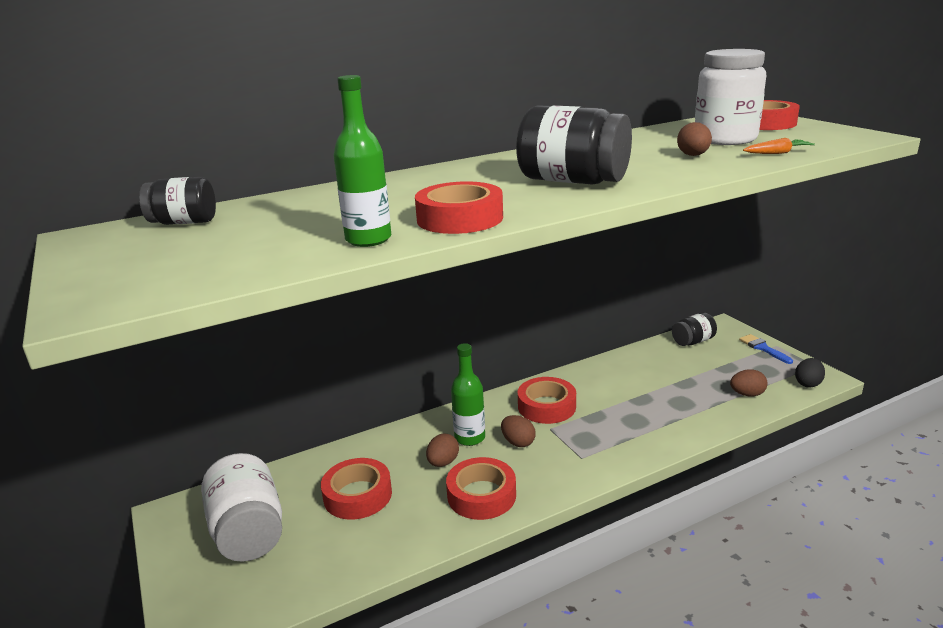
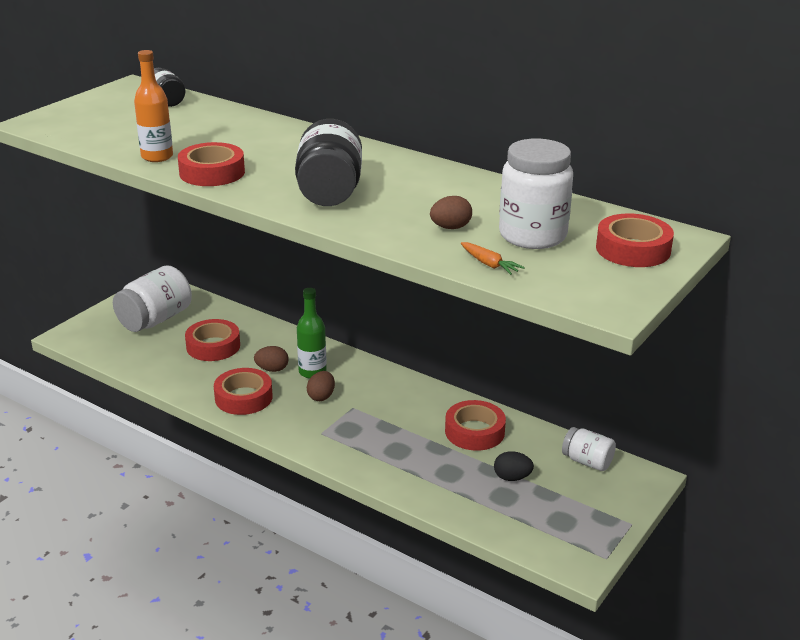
camera: 60 degrees right, 5 degrees up
green bottle [333,75,391,247] -> orange bottle [134,50,173,162]
red tape [518,377,576,424] -> red tape moved to [445,400,506,451]
black jar [672,312,717,346] -> white jar [562,427,616,471]
brown egg [730,369,767,397] -> none
blue brush [739,334,793,364] -> none
black egg [795,358,825,388] -> black egg moved to [494,451,534,481]

